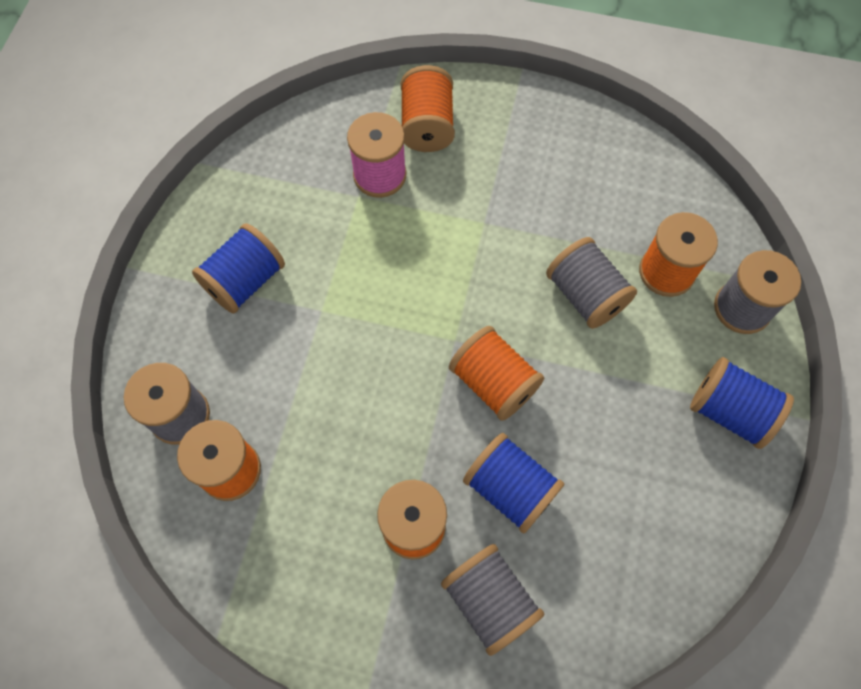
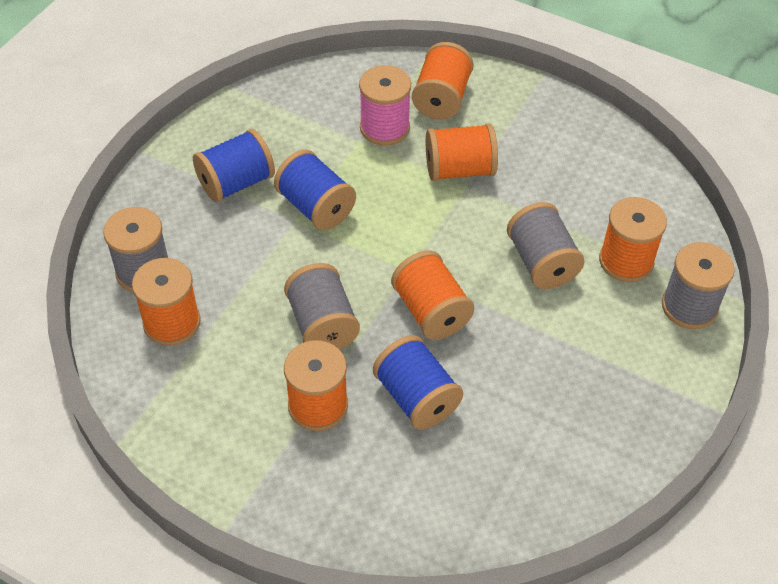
camera: 15 degrees right, 15 degrees down
grey spool [441,544,544,656] -> grey spool moved to [284,263,360,350]
blue spool [690,357,794,449] -> blue spool moved to [274,150,356,230]
none -> orange spool [426,124,498,181]

